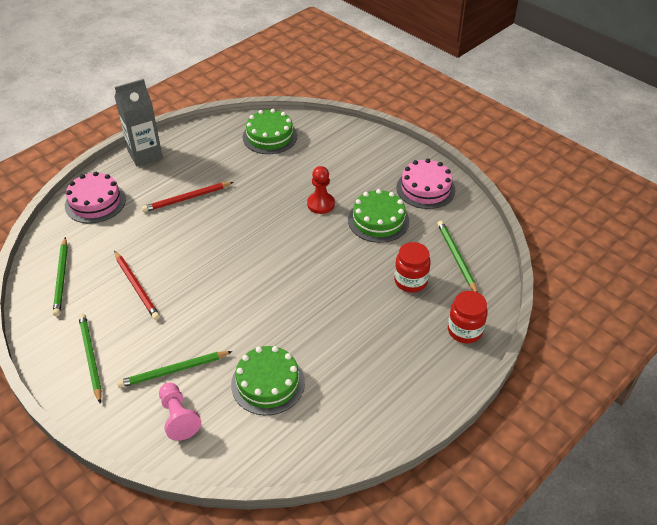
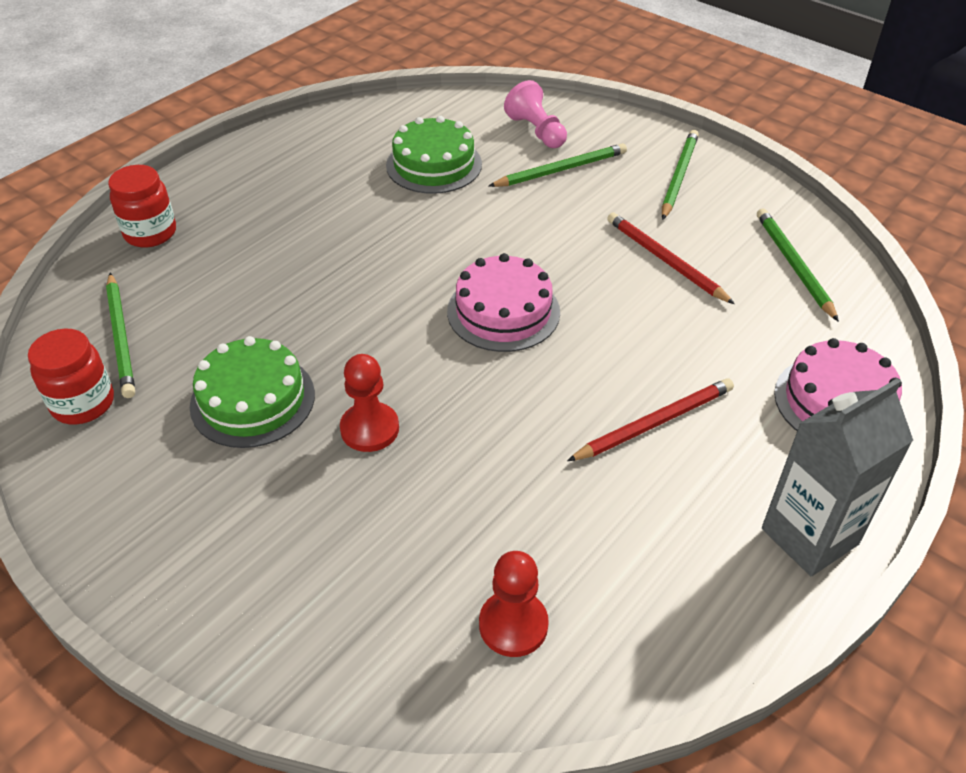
camera: 175 degrees right, 0 degrees up
green pencil [78,314,102,404] -> green pencil turned 135 degrees counterclockwise [662,130,699,220]
green cake [243,109,297,154] -> red pawn [479,551,549,657]
red jar [394,242,430,293] -> red jar moved to [28,328,114,424]
pink cake [397,159,455,209] -> pink cake moved to [447,253,560,352]

